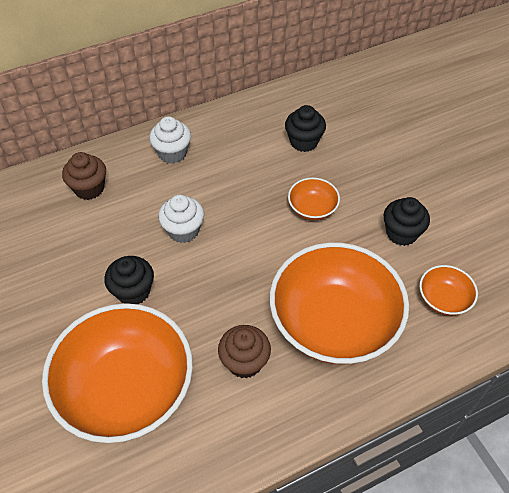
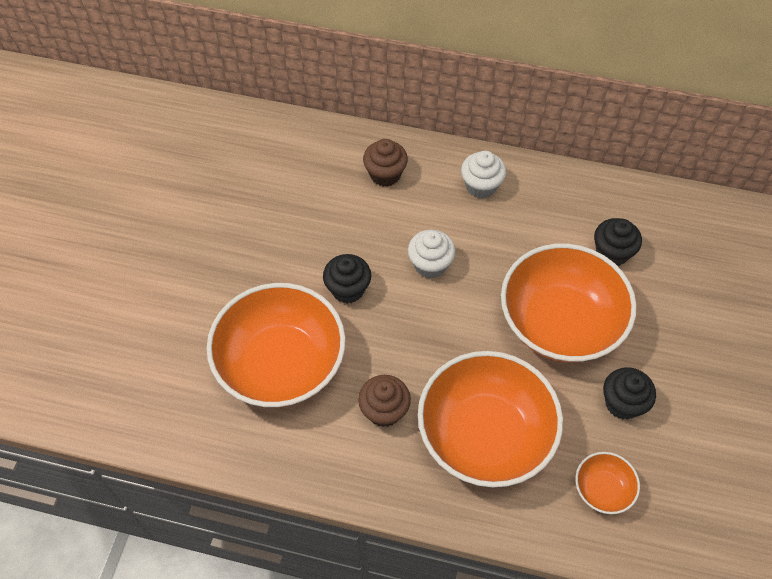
camera: 40 degrees right, 5 degrees up
orange bowl [288,178,340,220] -> orange bowl [501,243,637,362], size x2.28

